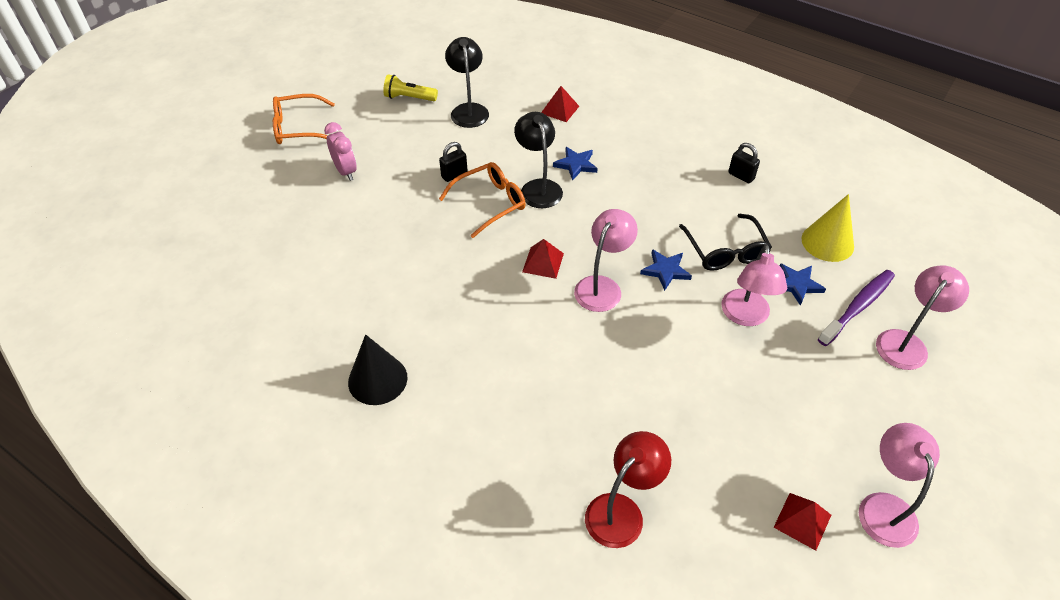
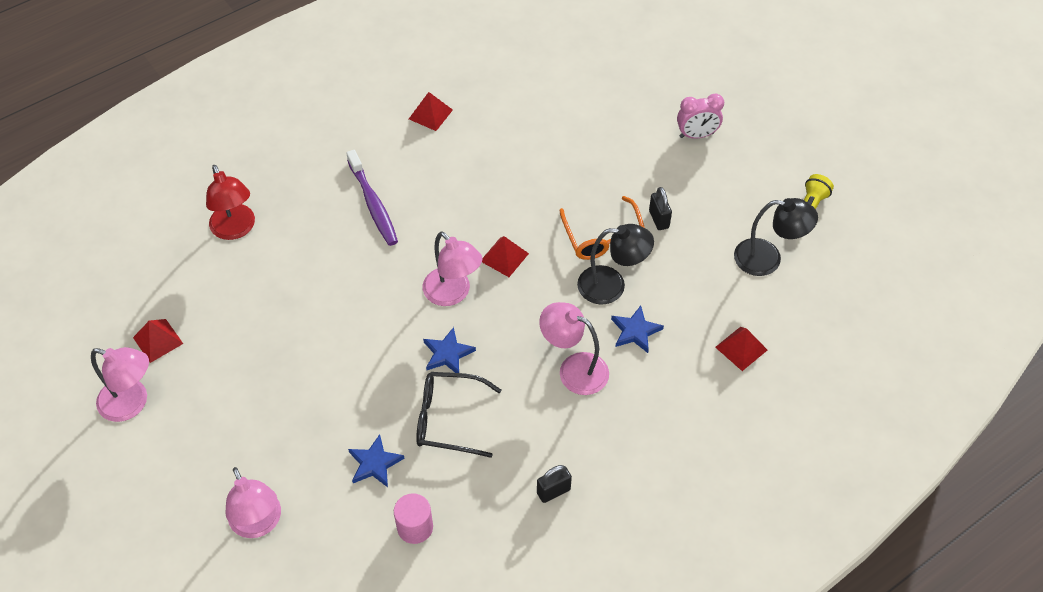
camera: 110 degrees right, 5 degrees up
orange glasses [273,94,335,144] -> none
black cone [348,334,407,405] -> red pyramid [409,92,453,131]
pink lamp [721,244,787,326] -> pink lamp moved to [539,302,609,395]
yellow cone [802,194,854,262] -> pink cylinder [394,493,433,544]
purple toothbrush [818,270,895,346] -> purple toothbrush moved to [347,150,398,246]

